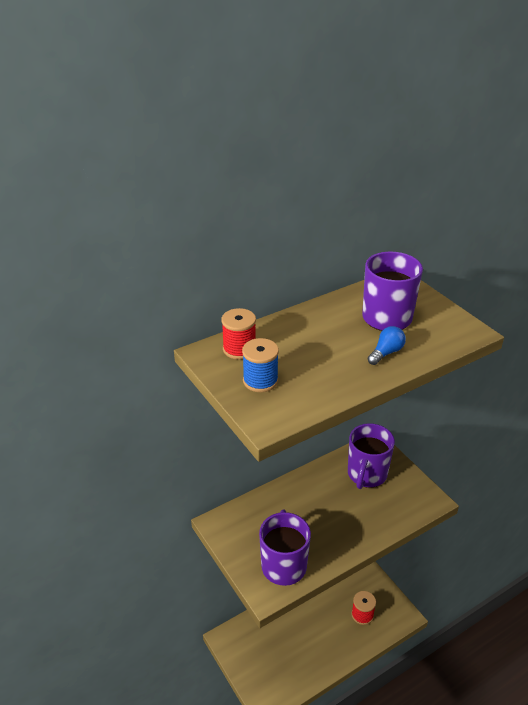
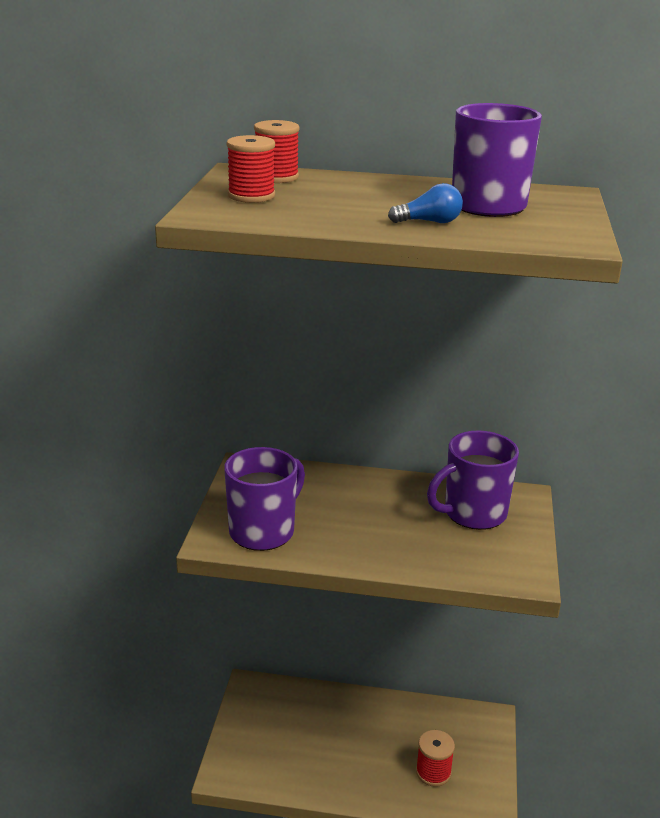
camera: 40 degrees right, 10 degrees down
blue spool [242,338,279,392] -> red spool [227,135,275,203]

